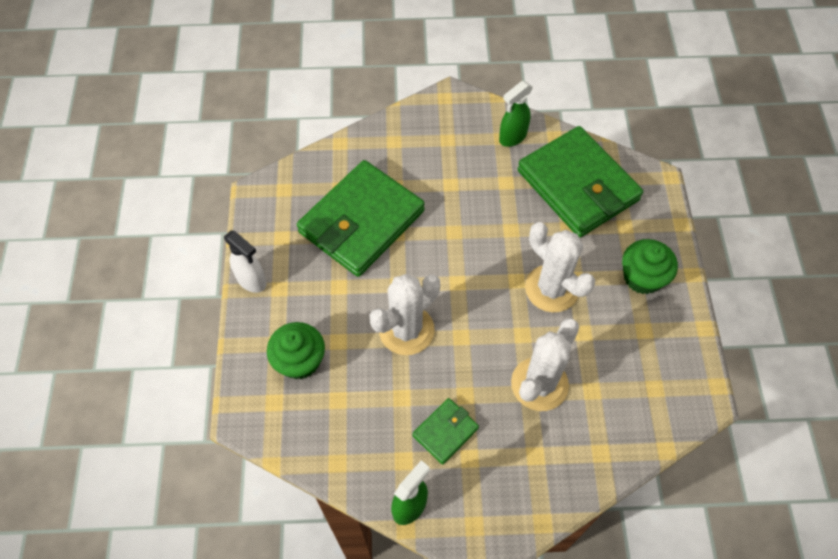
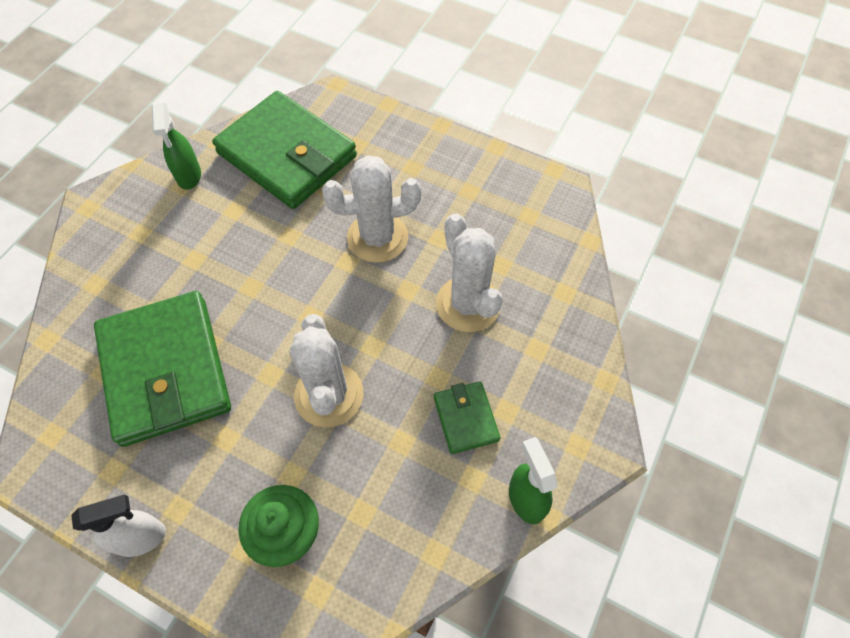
camera: 60 degrees left, 0 degrees up
green wallet [518,126,643,238] -> green wallet turned 45 degrees clockwise [212,91,357,209]
green cupcake [622,239,678,294] -> none

